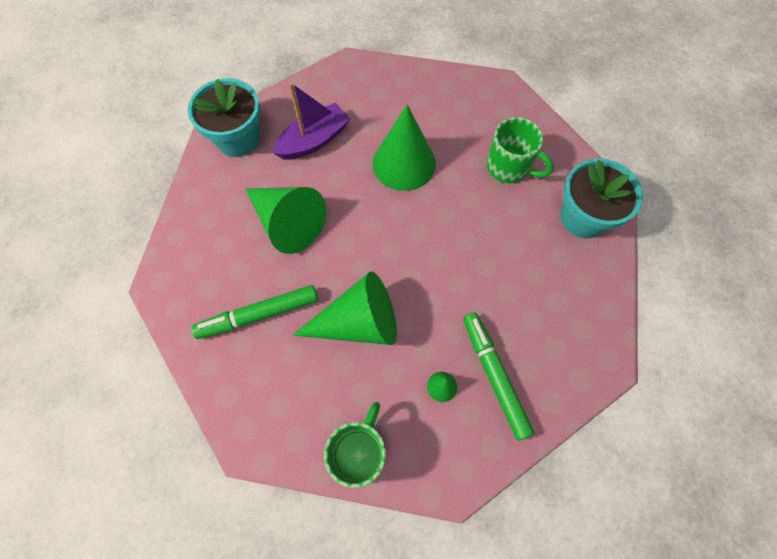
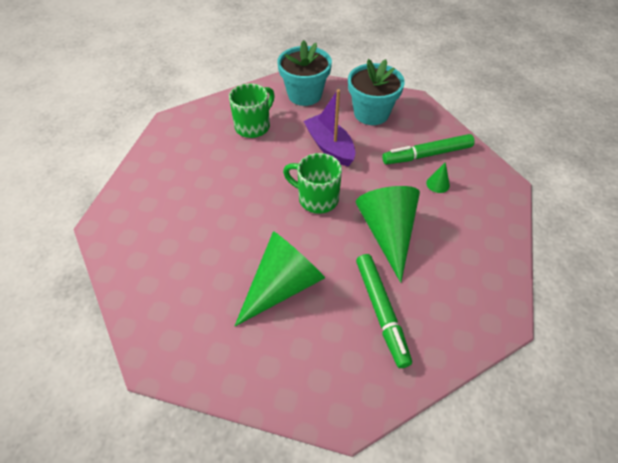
camera: 85 degrees left, 15 degrees down
turquoise flower pot [188,78,261,157] -> turquoise flower pot moved to [348,59,405,125]
purple boat [273,82,350,160] -> purple boat moved to [304,89,356,167]
green mug [324,402,386,488] -> green mug moved to [283,153,342,214]
green cone [373,104,436,191] -> none

